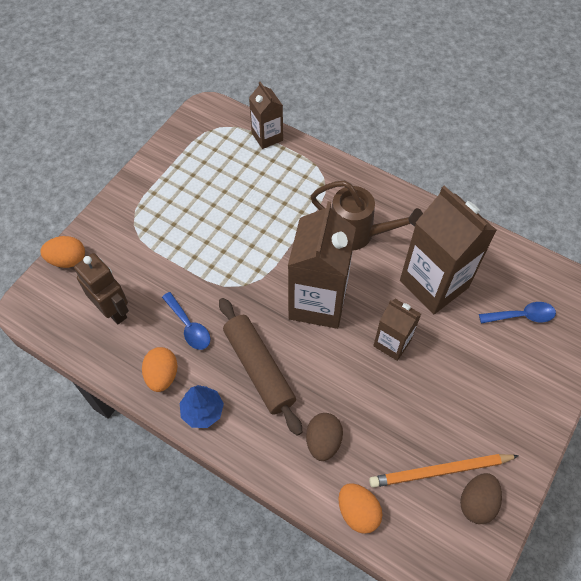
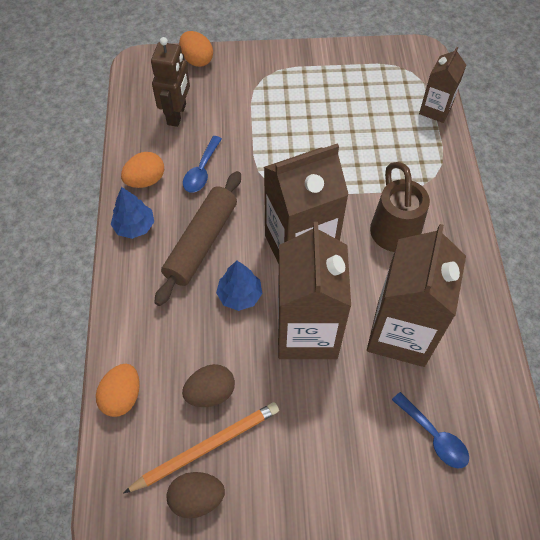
camera: 55 degrees right, 0 degrees up
brown egg [306,413,343,461] -> brown egg moved to [182,364,235,407]
orange pencil [369,454,519,488] -> orange pencil turned 105 degrees clockwise [124,402,279,493]
brown carton [373,299,421,361] -> brown carton [278,222,351,359], size x1.85
none -> blue tree [216,261,262,311]

